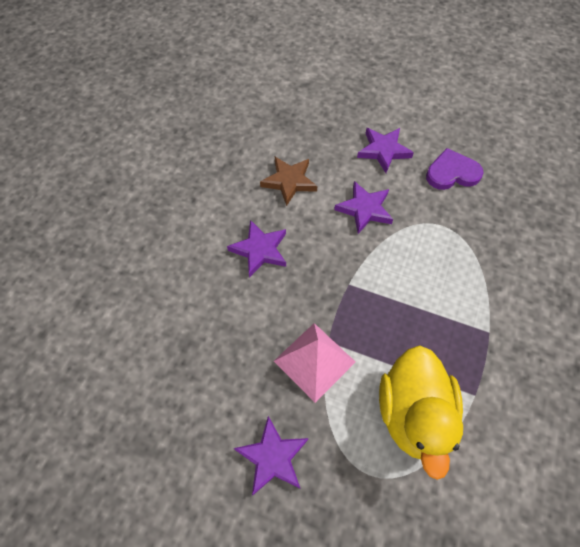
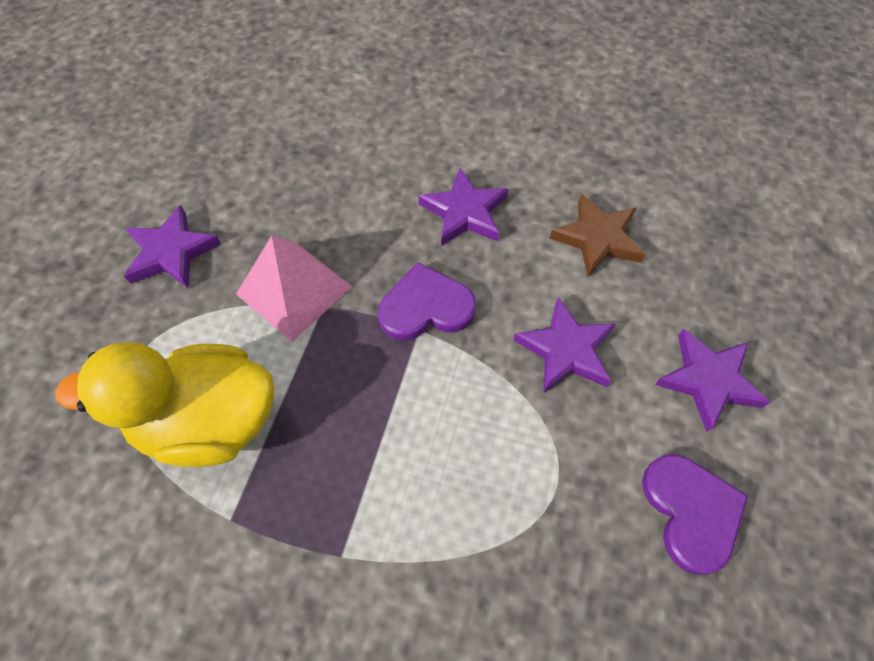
camera: 85 degrees right, 0 degrees up
none -> purple heart [378,262,476,340]

